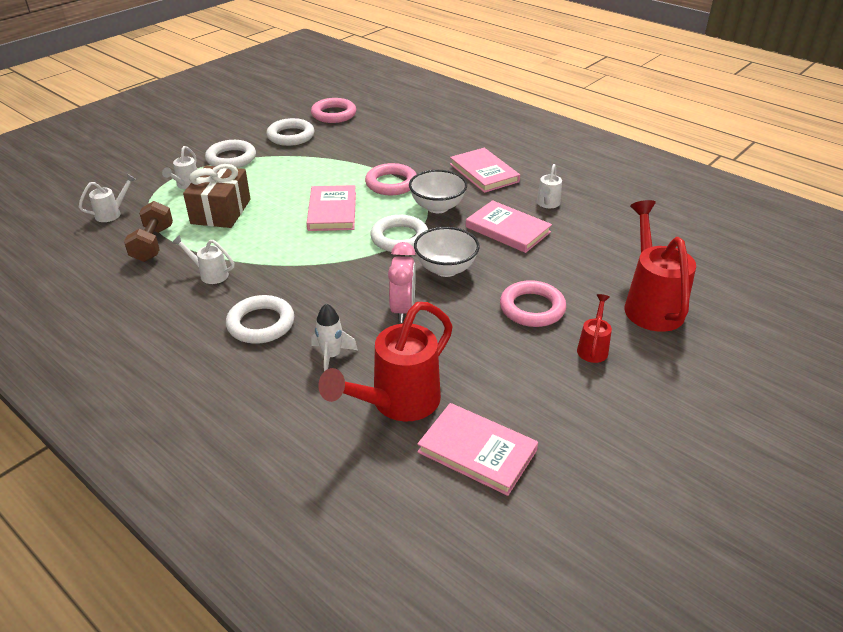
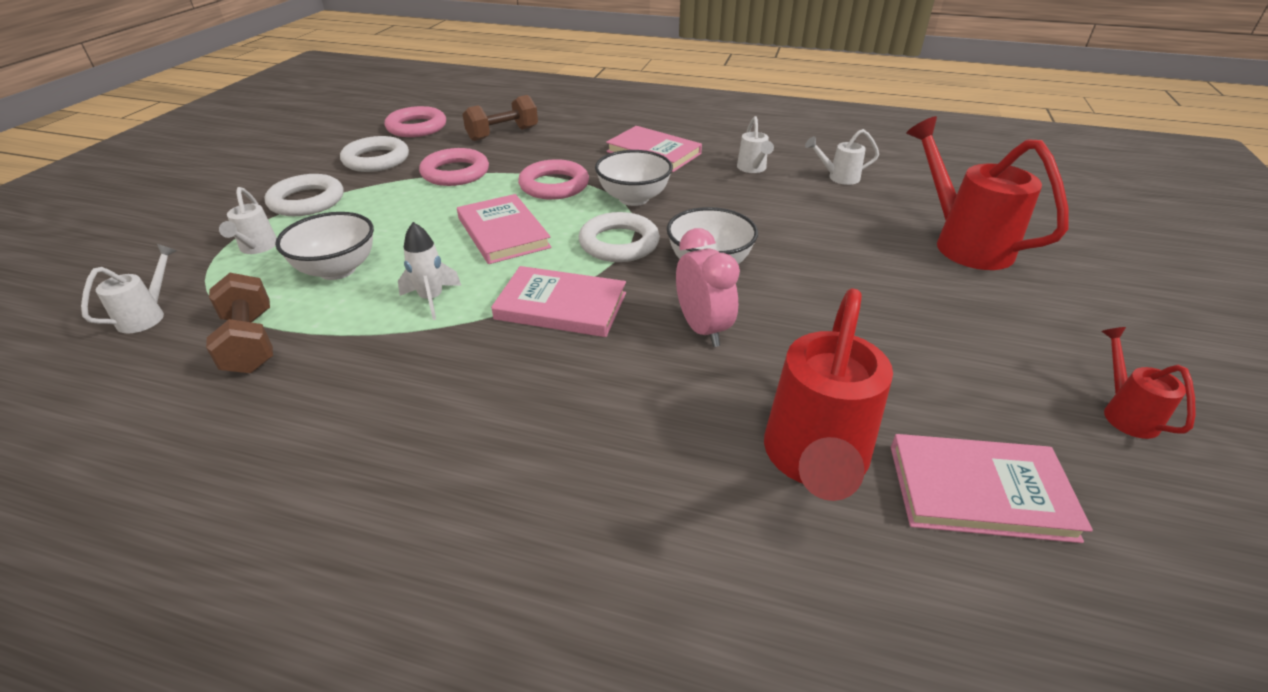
camera: 25 degrees left, 0 degrees up
white watering can [172,235,235,284] -> white watering can moved to [805,129,879,185]
brown gift [183,164,251,228] -> white bowl [275,212,374,280]
white ring [226,295,294,344] -> none
white rocket [311,304,358,371] -> white rocket moved to [398,222,462,320]
pink book [466,200,552,253] -> pink book moved to [491,266,626,337]
pink ring [500,280,566,327] -> pink ring moved to [419,148,489,186]
red watering can [577,294,612,363] -> red watering can moved to [1101,327,1196,439]
none -> brown dumbbell [463,95,538,141]

